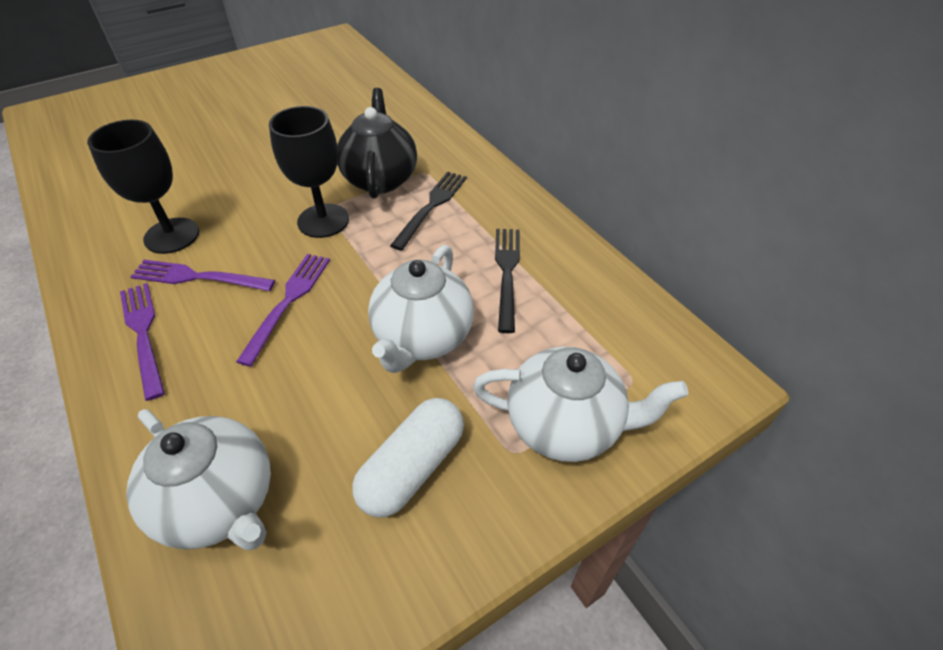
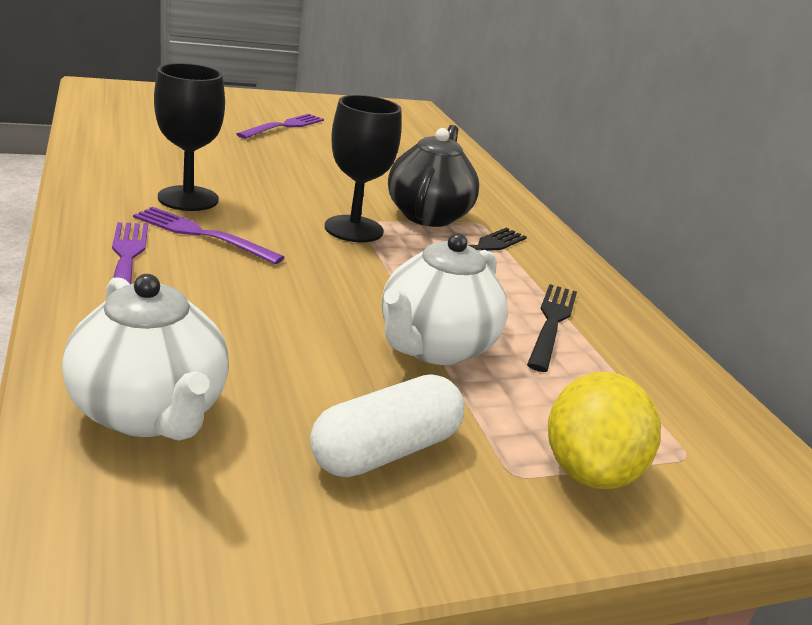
camera: 10 degrees right, 20 degrees down
purple fork [236,254,330,367] -> purple fork moved to [237,114,324,139]
white teapot [473,347,688,462] -> yellow lemon [548,372,661,489]

